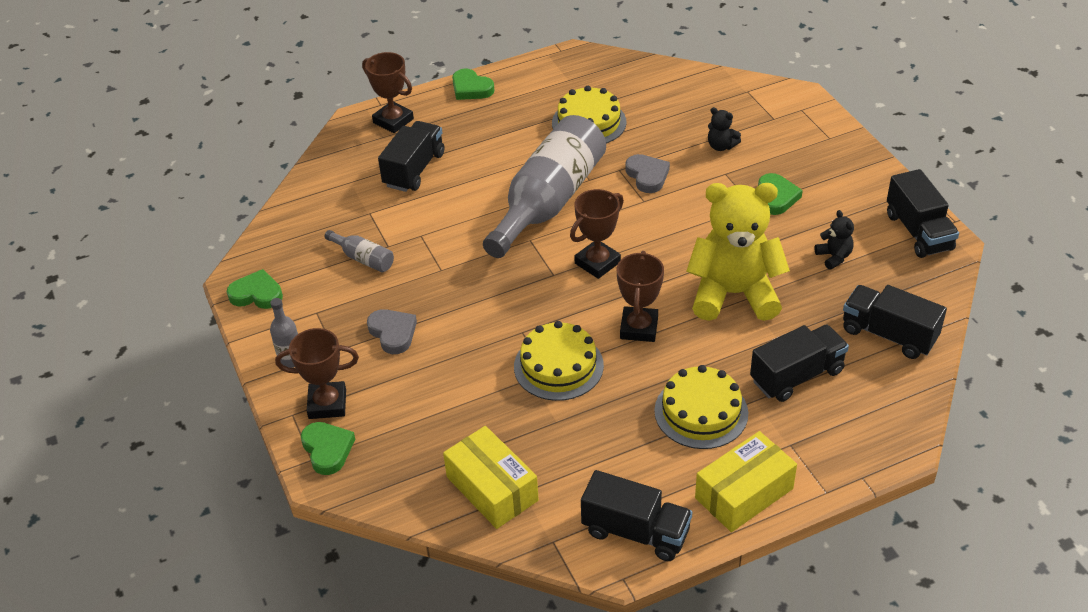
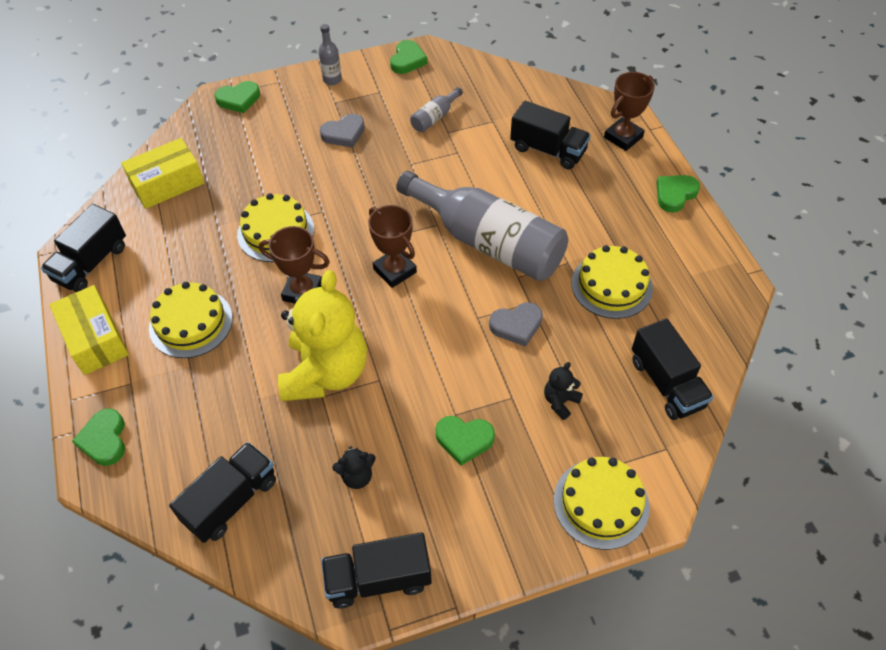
camera: 95 degrees right, 10 degrees up
brown trophy [275,328,359,419] -> none
black truck [750,324,849,402] -> black truck moved to [632,318,714,420]
none -> green heart [72,409,125,466]
none -> yellow cake [554,457,650,550]

